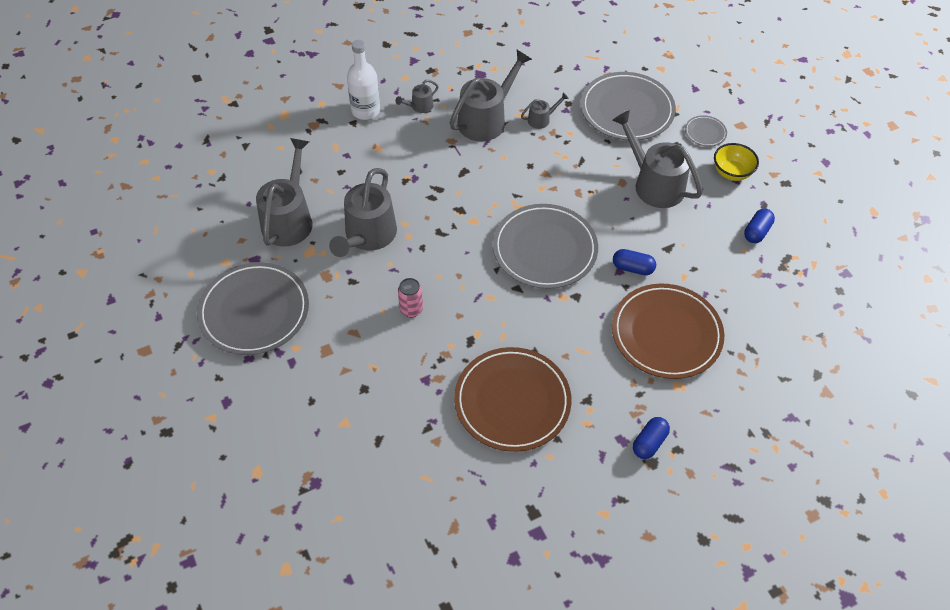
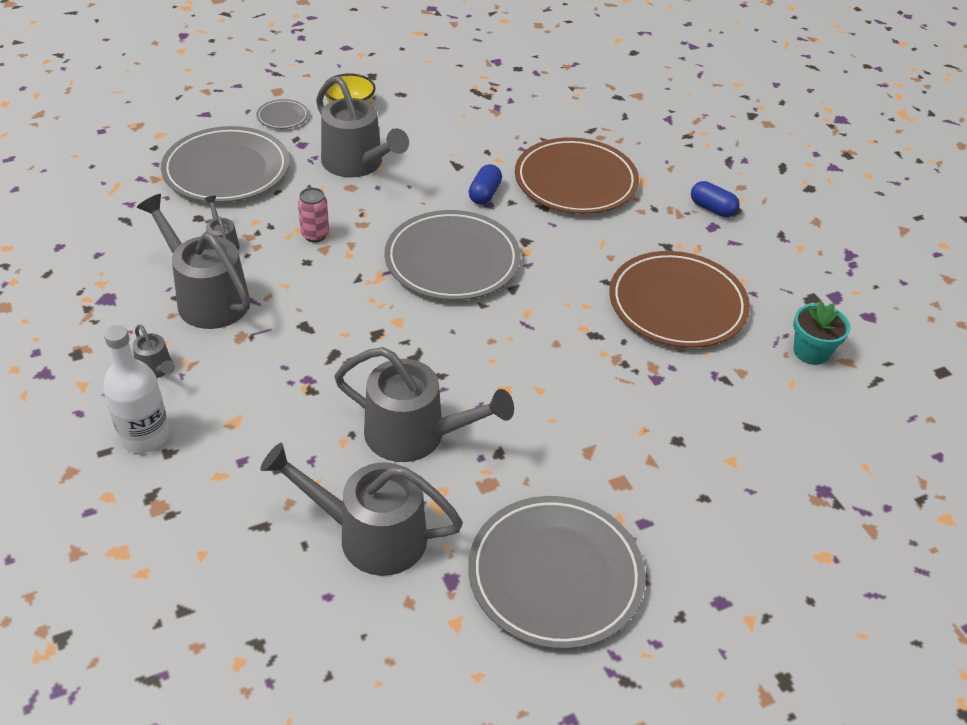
camera: 90 degrees left, 10 degrees down
pink can [398,278,423,317] -> pink can moved to [298,188,329,242]
grey watering can [613,111,703,208] -> grey watering can turned 90 degrees counterclockwise [316,76,409,178]
blue capsule [744,208,775,243] -> none
none -> turquoise flower pot [793,301,851,365]

